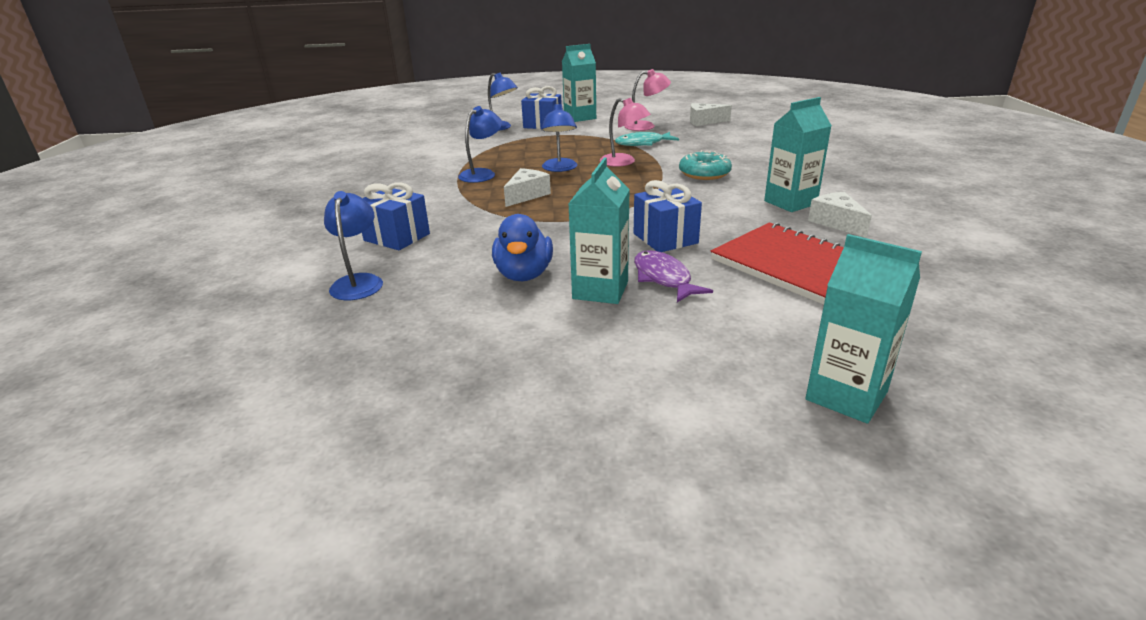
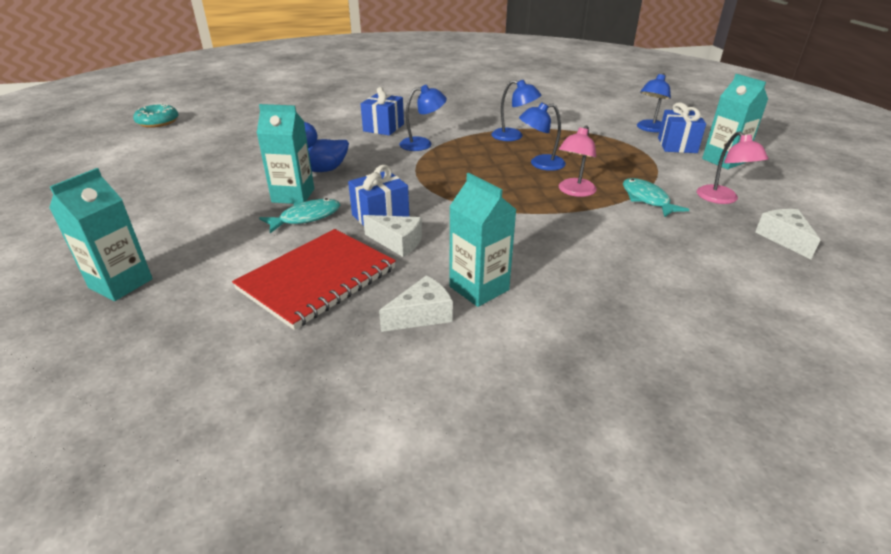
camera: 80 degrees right, 5 degrees up
blue lamp [324,191,383,300] -> blue lamp moved to [399,85,447,151]
white cheese [504,168,551,207] -> white cheese moved to [363,215,422,257]
purple fish [634,250,713,302] -> turquoise fish [259,198,340,233]
turquoise donut [679,150,732,180] -> turquoise donut moved to [133,103,178,128]

